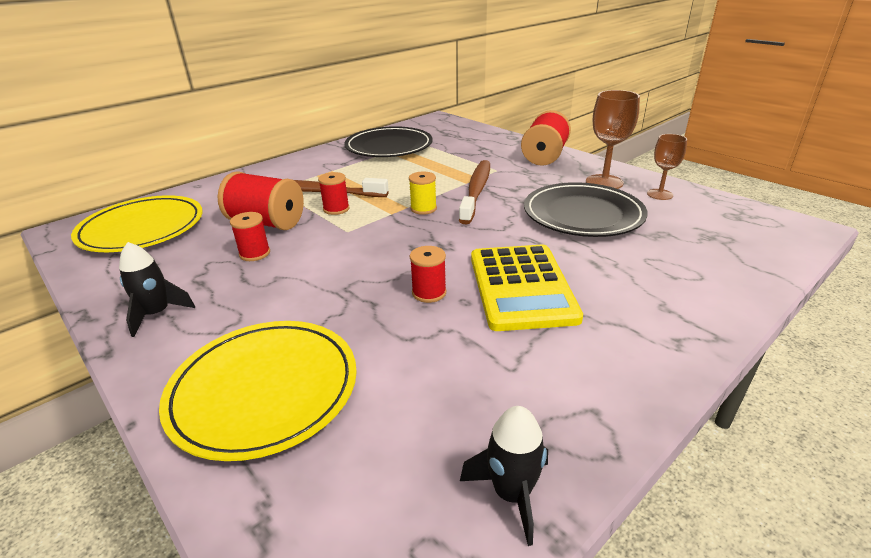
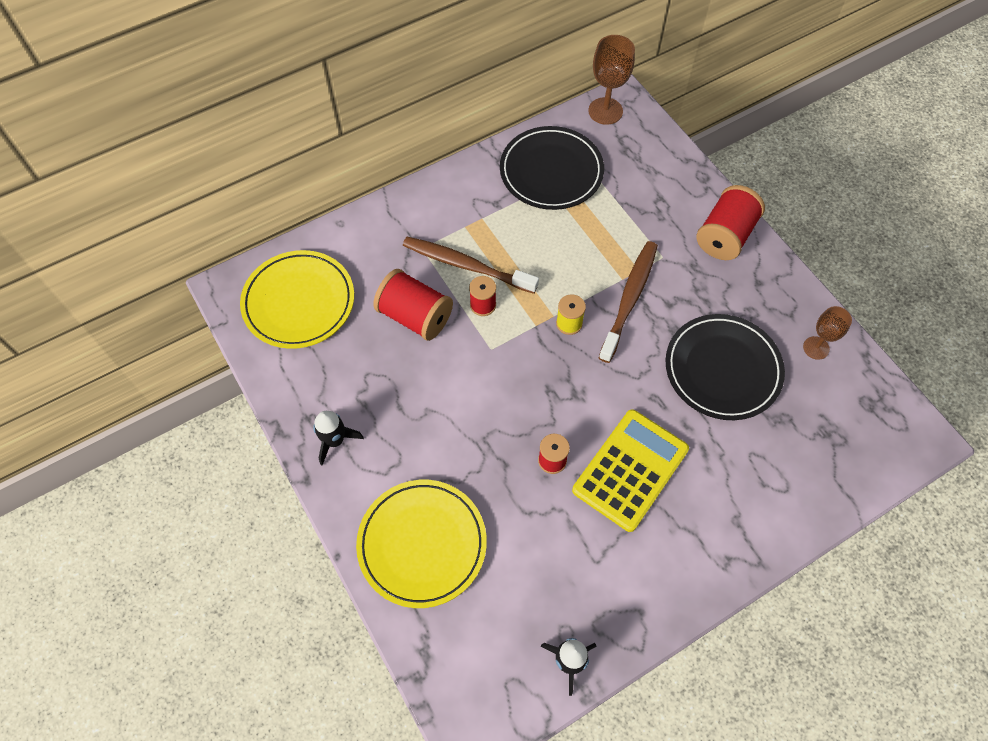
camera: 10 degrees right, 30 degrees up
red spool [230,212,270,261] -> none
yellow calculator [471,245,583,331] -> yellow calculator turned 150 degrees counterclockwise [572,409,689,532]
brown goblet [586,90,640,189] -> brown goblet moved to [588,35,635,125]

